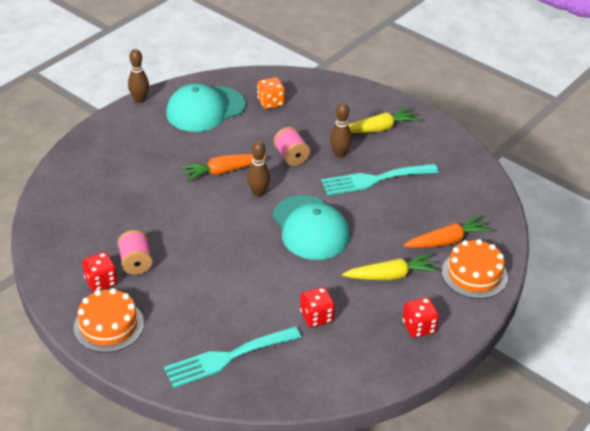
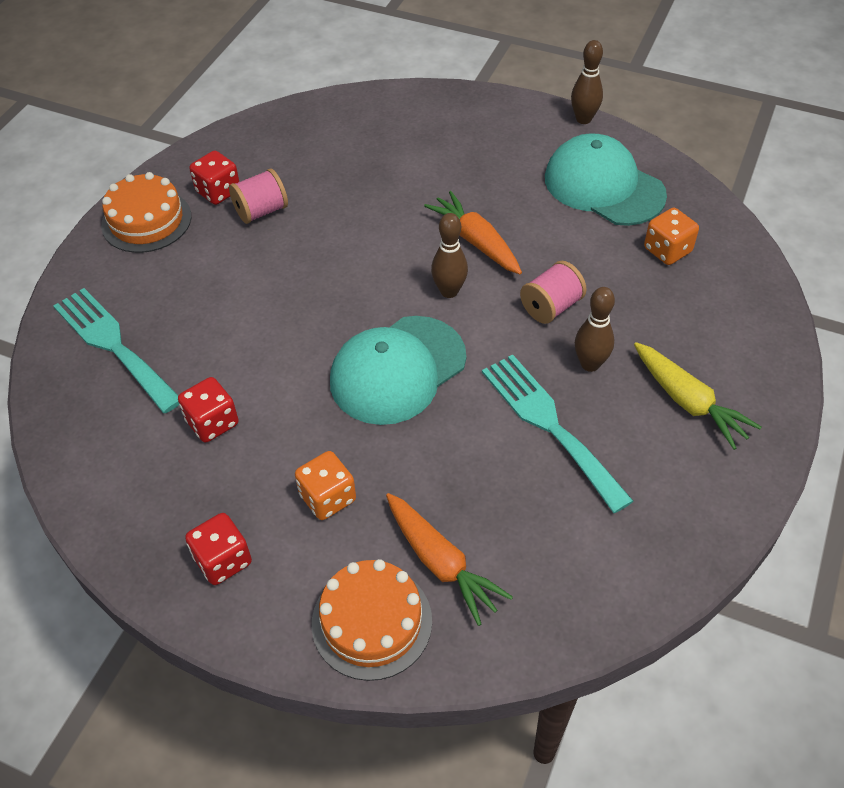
camera: 75 degrees right, 10 degrees up
yellow carrot [342,253,439,280] -> orange dice [295,451,356,520]

